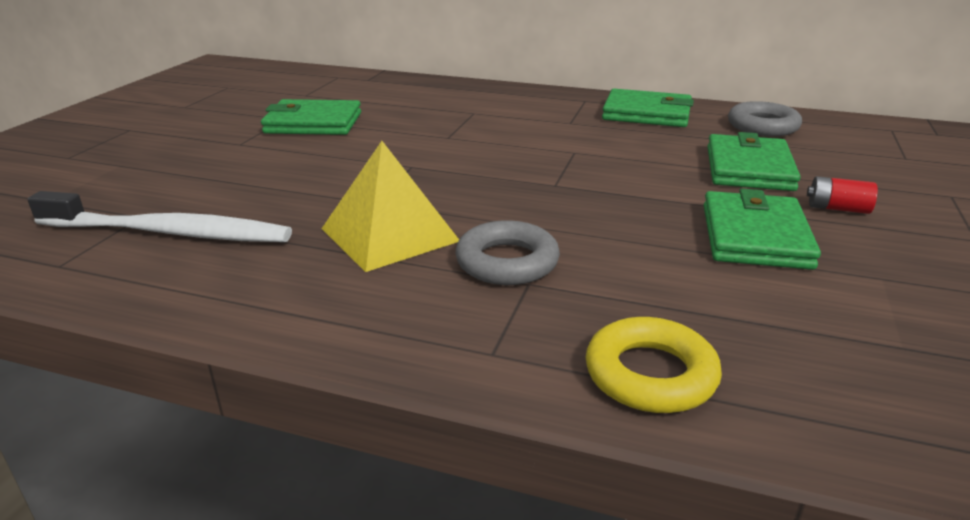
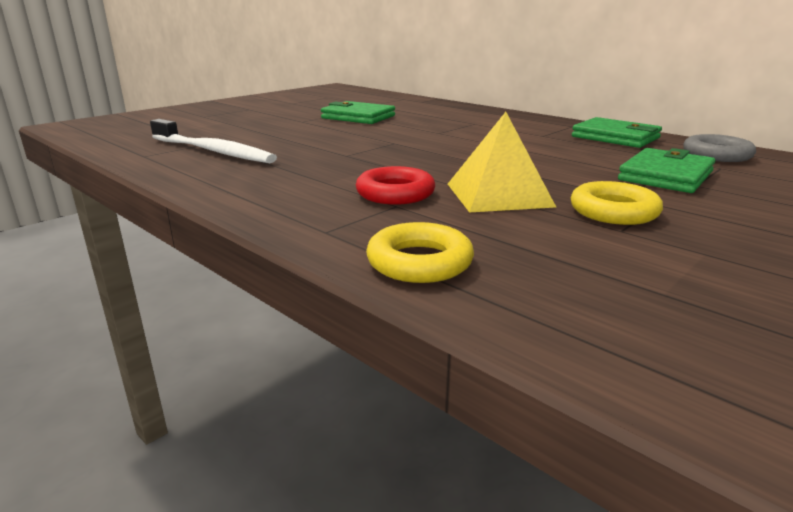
camera: 25 degrees right, 5 degrees down
yellow pyramid [322,141,459,272] -> yellow pyramid moved to [448,112,556,212]
grey ring [455,220,560,285] -> red ring [356,166,435,205]
green wallet [703,189,821,270] -> yellow ring [571,181,663,225]
red battery [807,176,878,214] -> none

